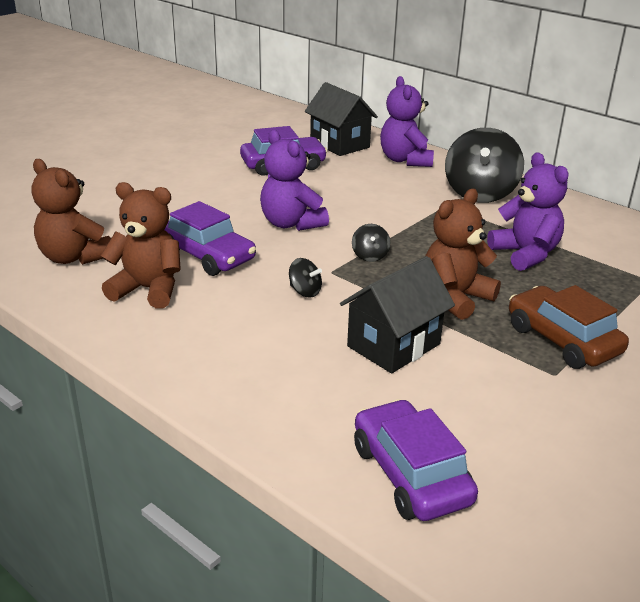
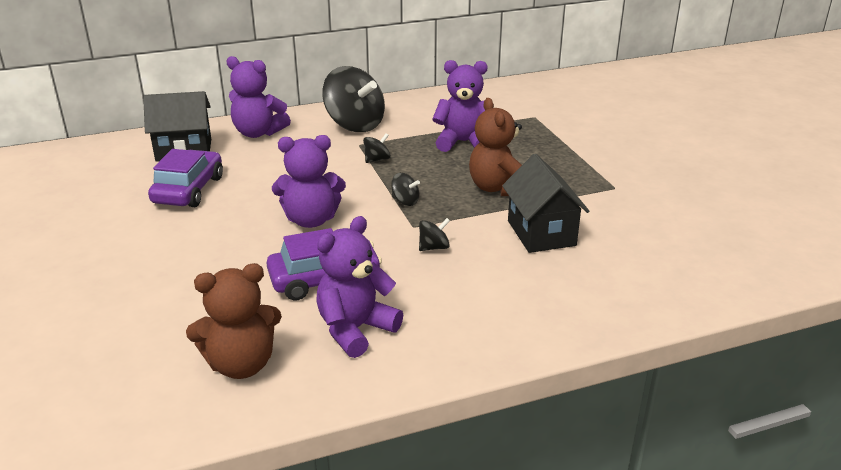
camera: 60 degrees left, 0 degrees up
brown teddy bear [101,182,181,309] -> purple teddy bear [316,216,403,358]
purple car [354,399,478,521] -> none
brown car [509,285,629,369] -> none
none -> black spinning top [363,133,391,163]

